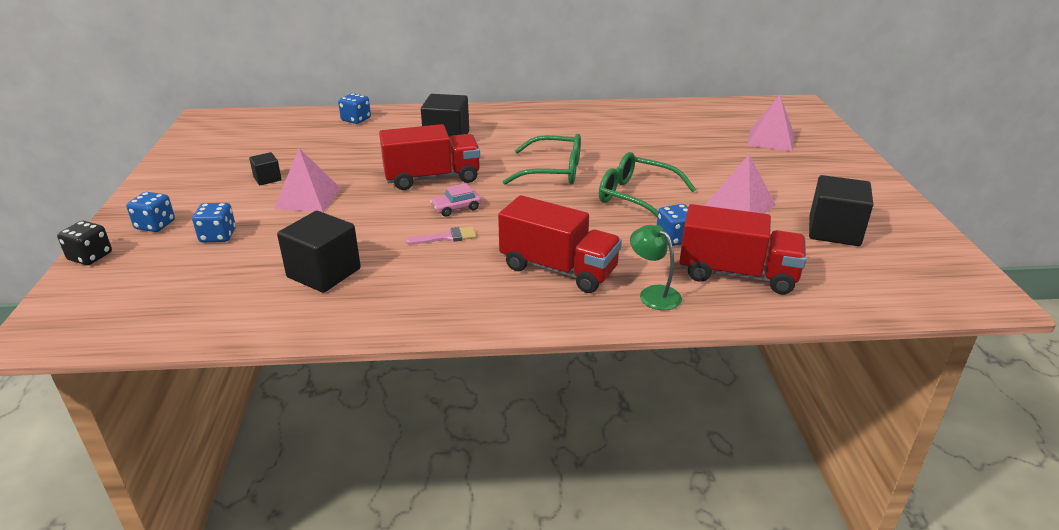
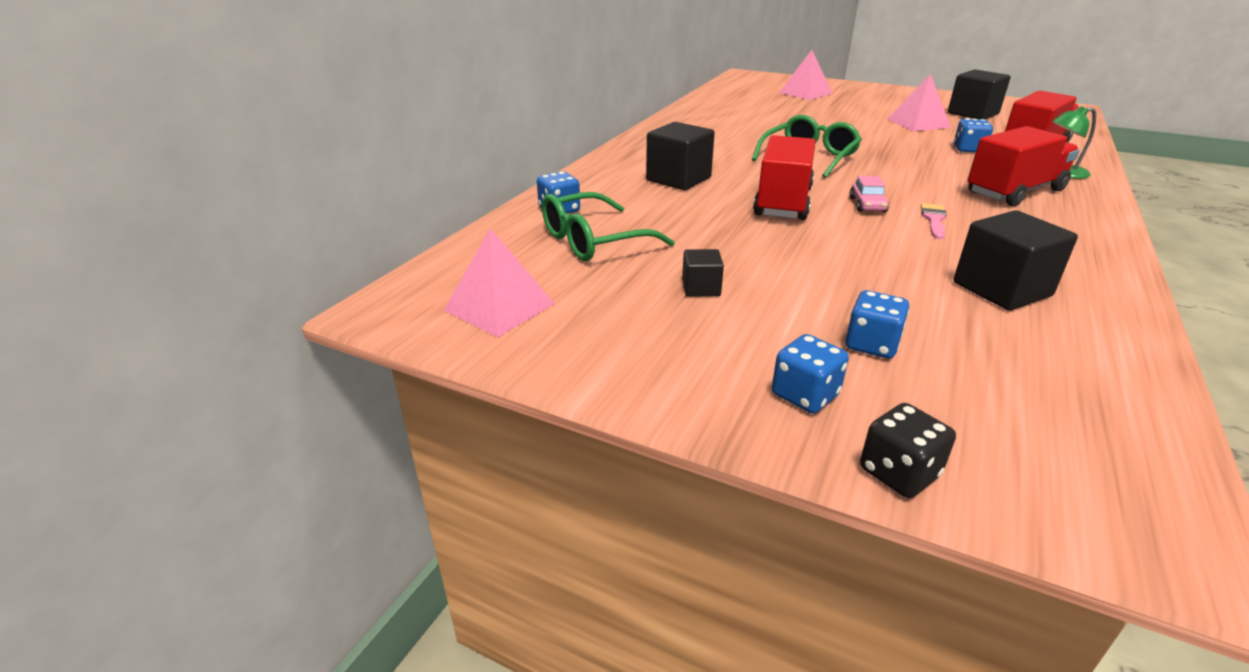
camera: 60 degrees left, 0 degrees up
pink pyramid [274,148,341,212] -> pink pyramid moved to [444,228,555,337]
green glasses [599,152,696,217] -> green glasses moved to [542,192,675,261]

